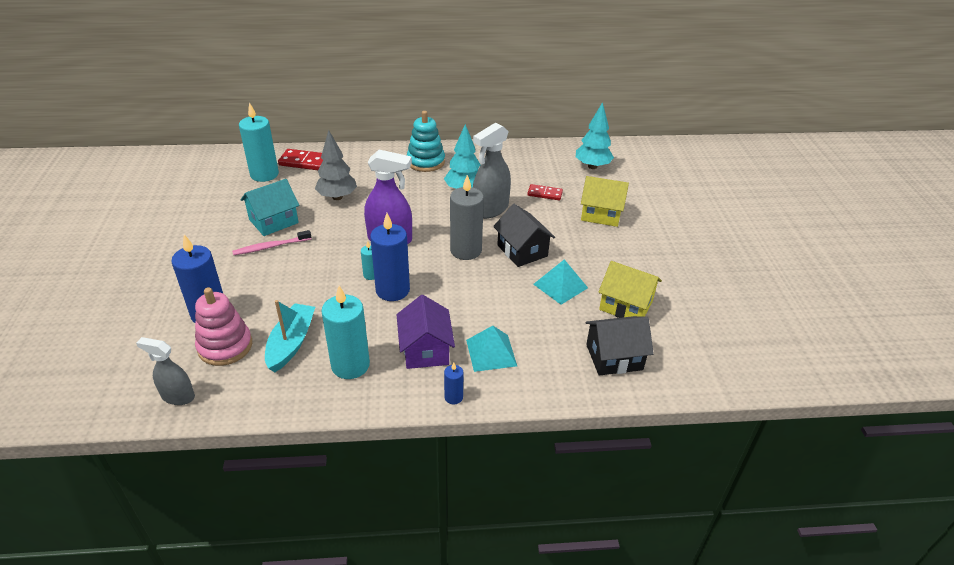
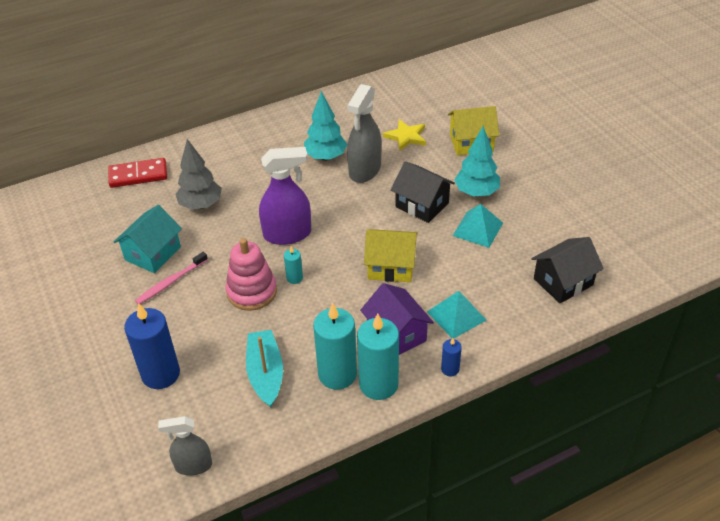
camera: 20 degrees left, 5 degrees up
pink stacking toy [195,287,252,366] -> pink stacking toy moved to [225,238,277,311]
turquoise candle [239,102,279,182] -> turquoise candle moved to [357,313,399,400]
blue candle [370,213,410,301] -> none
turquoise stacking toy [407,111,445,172] -> none
grey candle [450,175,484,260] -> none
red domino [527,184,563,200] -> yellow star [383,119,426,151]
turquoise tree [576,102,614,169] -> turquoise tree moved to [454,126,500,197]
yellow house [598,261,662,318] -> yellow house moved to [364,229,418,282]

